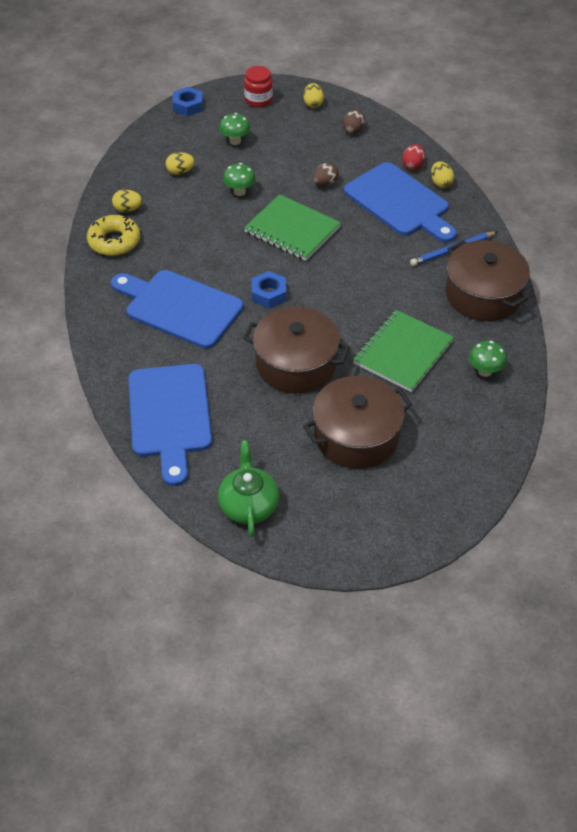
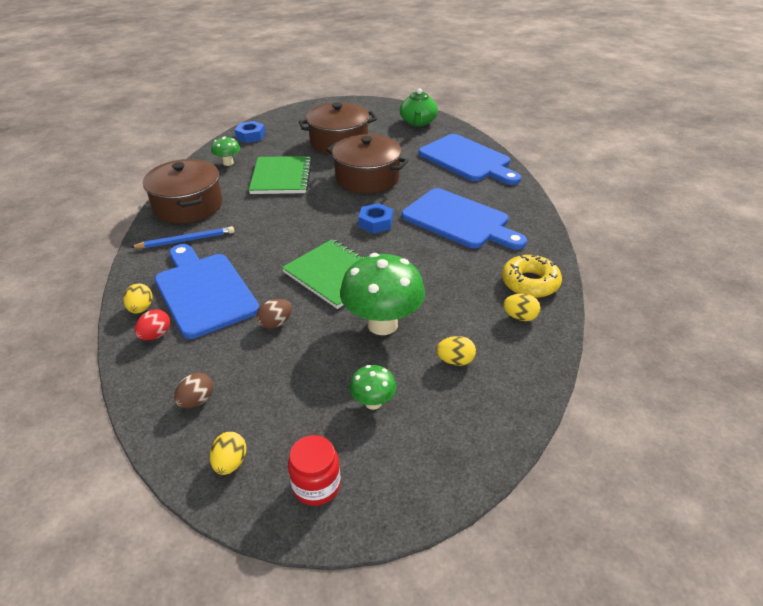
camera: 170 degrees left, 10 degrees down
blue cutting board [128,364,212,486] -> blue cutting board turned 135 degrees clockwise [418,134,521,185]
blue nut [172,87,203,117] -> blue nut moved to [235,121,265,143]
green mushroom [223,163,256,196] -> green mushroom [340,253,425,335], size x2.03
green notebook [353,310,454,392] -> green notebook turned 45 degrees counterclockwise [249,156,312,194]

